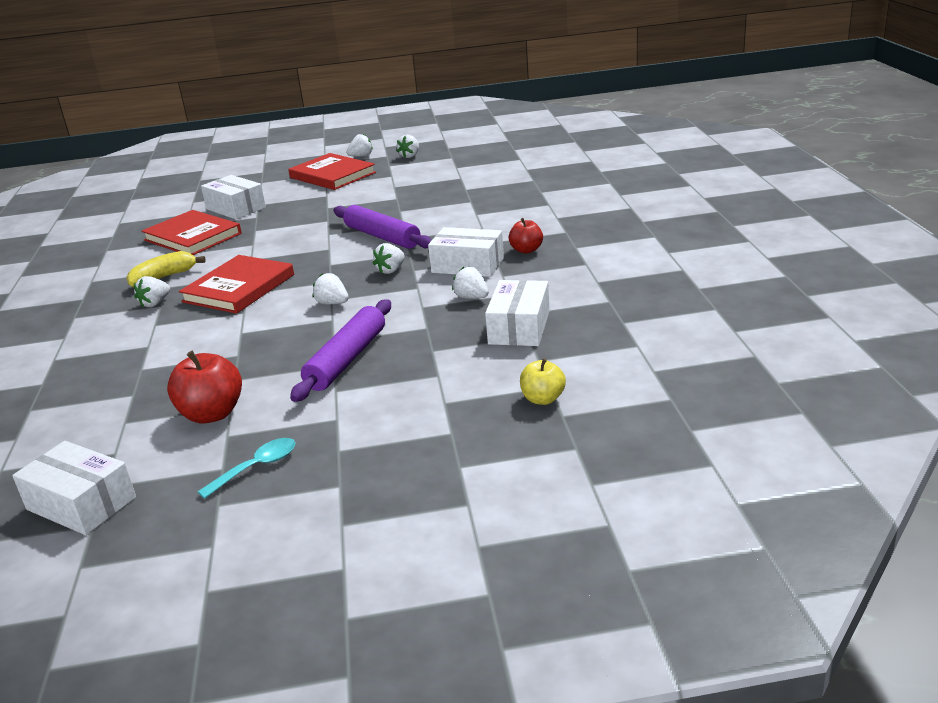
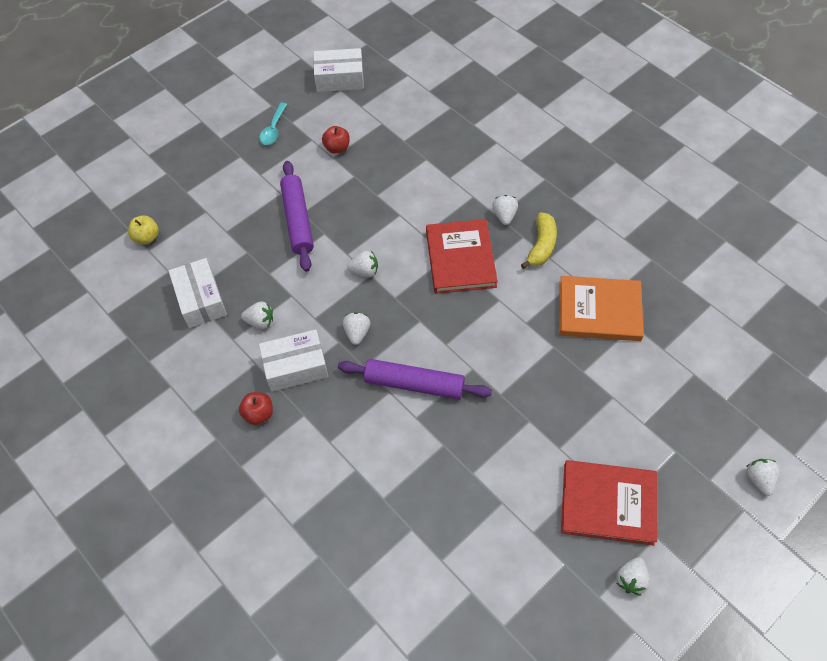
camera: 145 degrees right, 30 degrees up
red book [142,210,242,255] -> orange book [559,276,644,341]
red apple [167,351,242,424] -> red apple [322,126,350,154], size x0.62
white box [201,175,266,219] -> none
white strawberry [397,135,419,158] -> white strawberry moved to [746,459,779,496]

